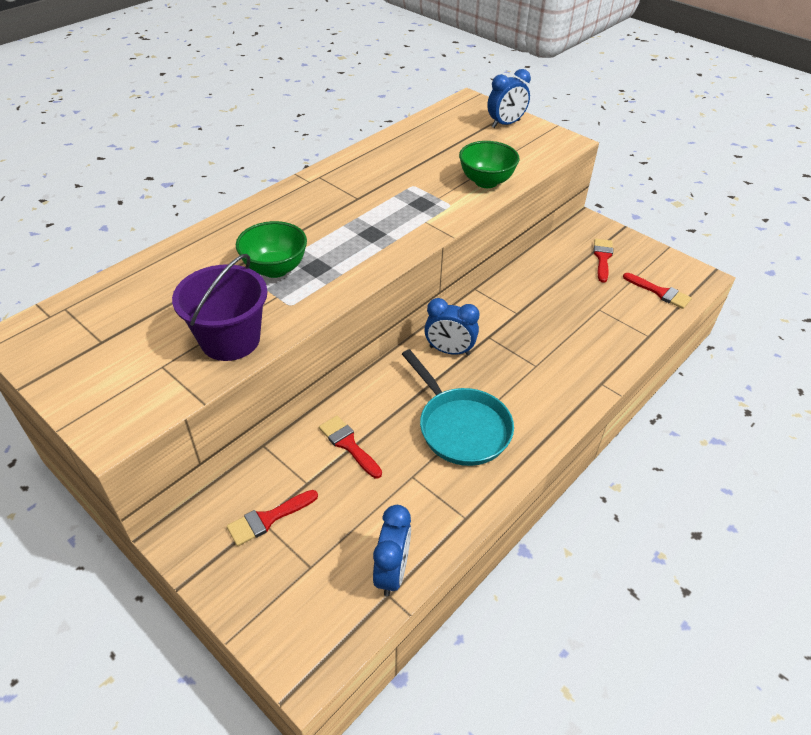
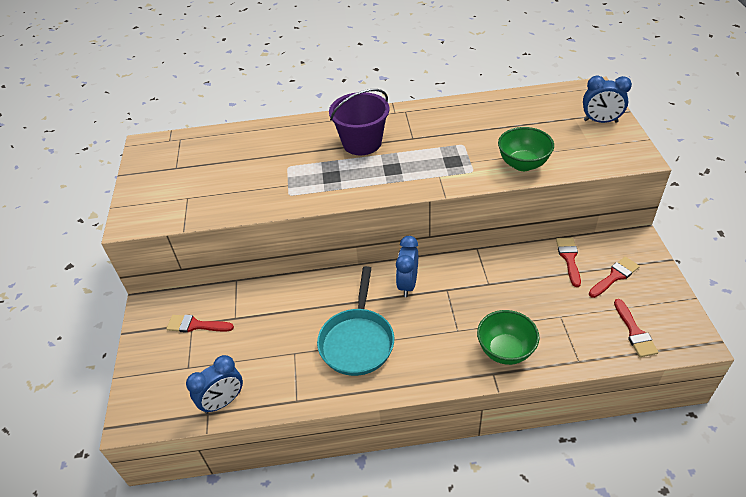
camera: 45 degrees right, 0 degrees up
purple bucket [172,254,268,361] -> purple bucket moved to [329,89,390,155]
green bowl [236,221,307,278] -> green bowl moved to [477,310,539,365]
red brush [319,416,382,478] -> red brush moved to [556,237,581,287]
blue clock [424,298,480,356] -> blue clock turned 45 degrees clockwise [396,236,418,297]

